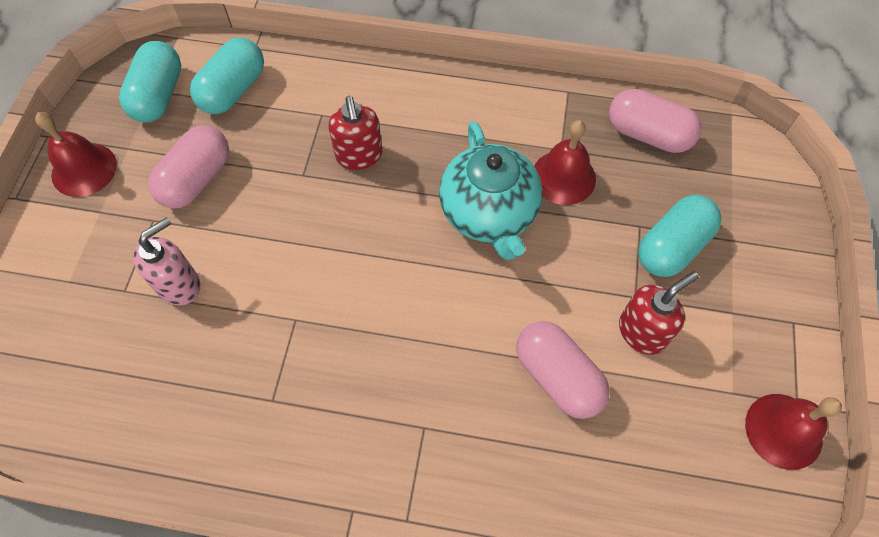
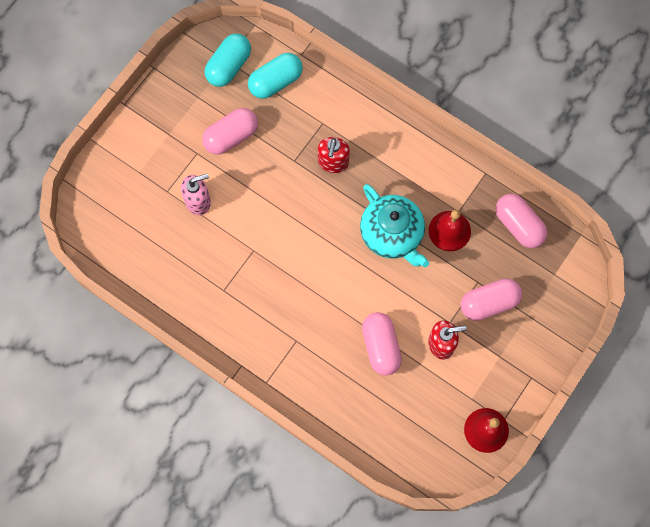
camera: 25 degrees right, 10 degrees up
red bell [35,112,117,197] -> none
turquoise teapot [439,121,543,260] -> turquoise teapot turned 45 degrees counterclockwise [360,184,429,267]
turquoise capsule [638,195,721,277] -> pink capsule [461,278,522,321]

